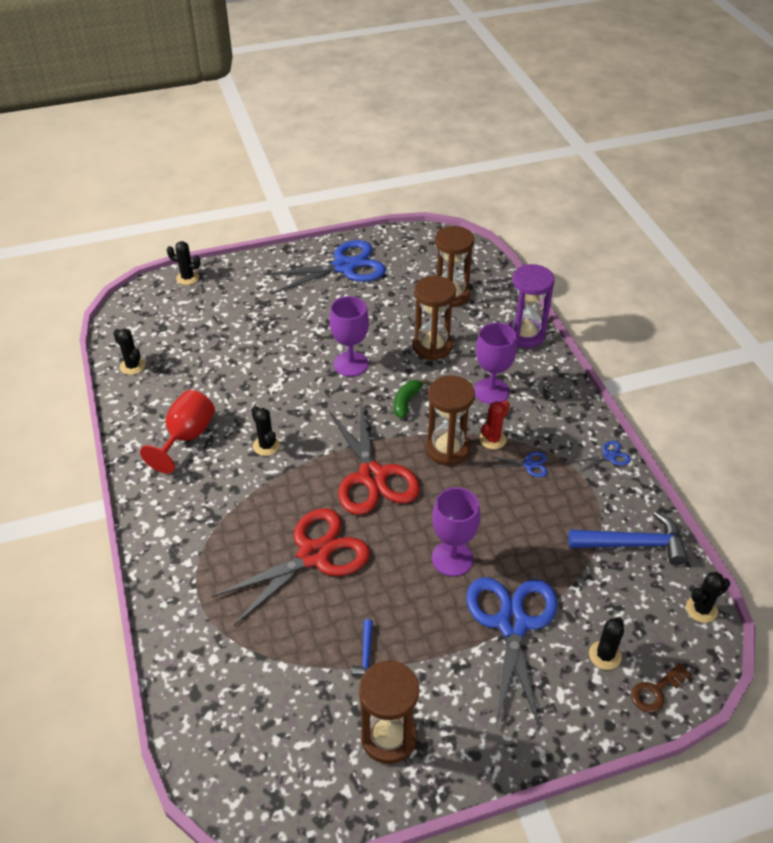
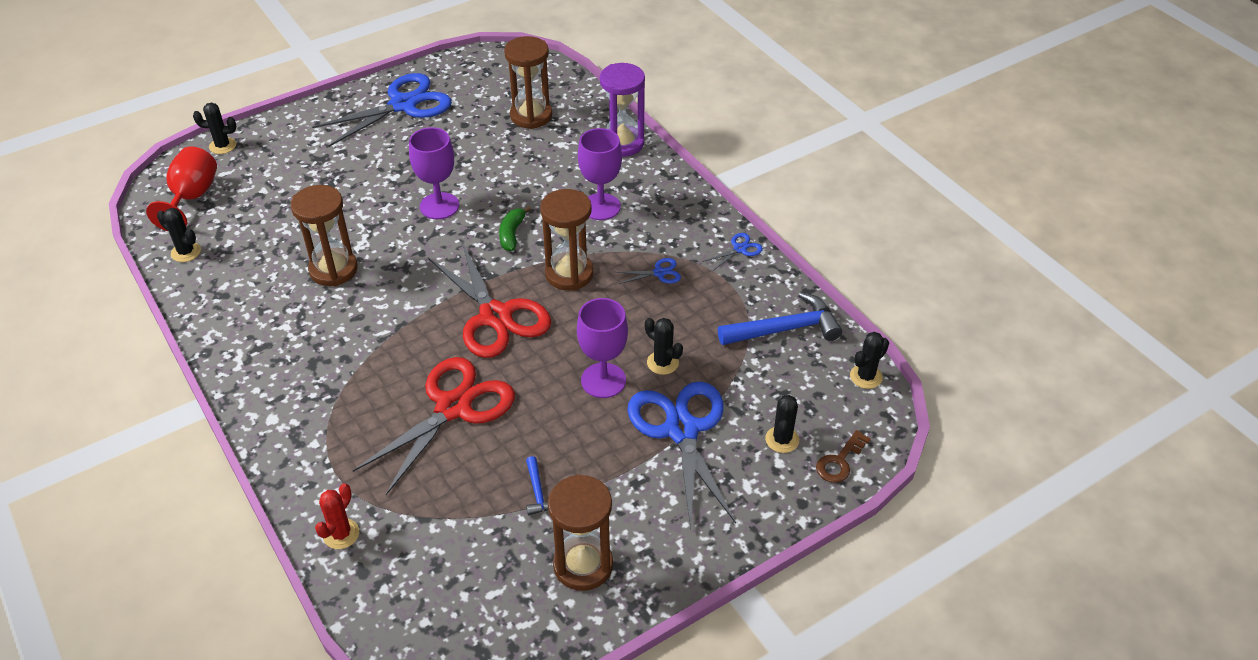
camera: 15 degrees left, 0 degrees up
red goblet [140,390,215,474] -> red goblet moved to [146,146,217,231]
black cactus [251,406,280,456] -> black cactus moved to [645,318,683,375]
brown hourglass [413,276,456,361] -> brown hourglass moved to [291,185,358,286]
red cactus [480,400,510,449] -> red cactus moved to [315,483,359,549]

